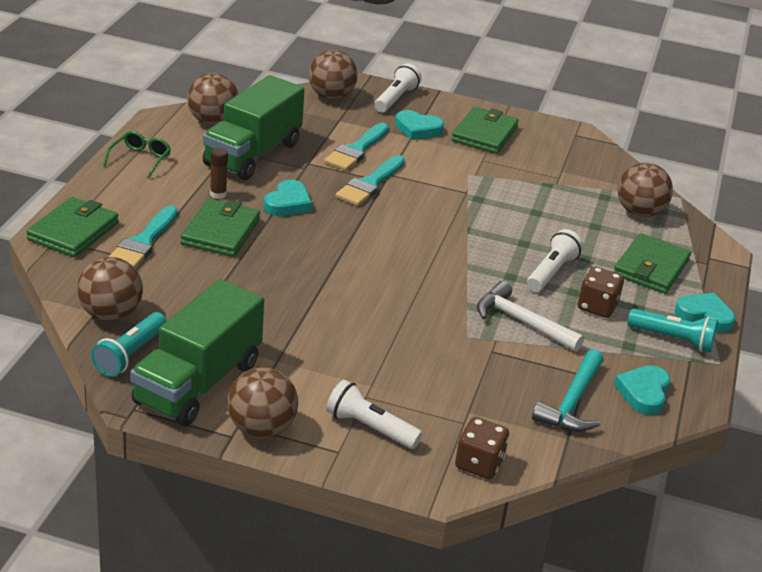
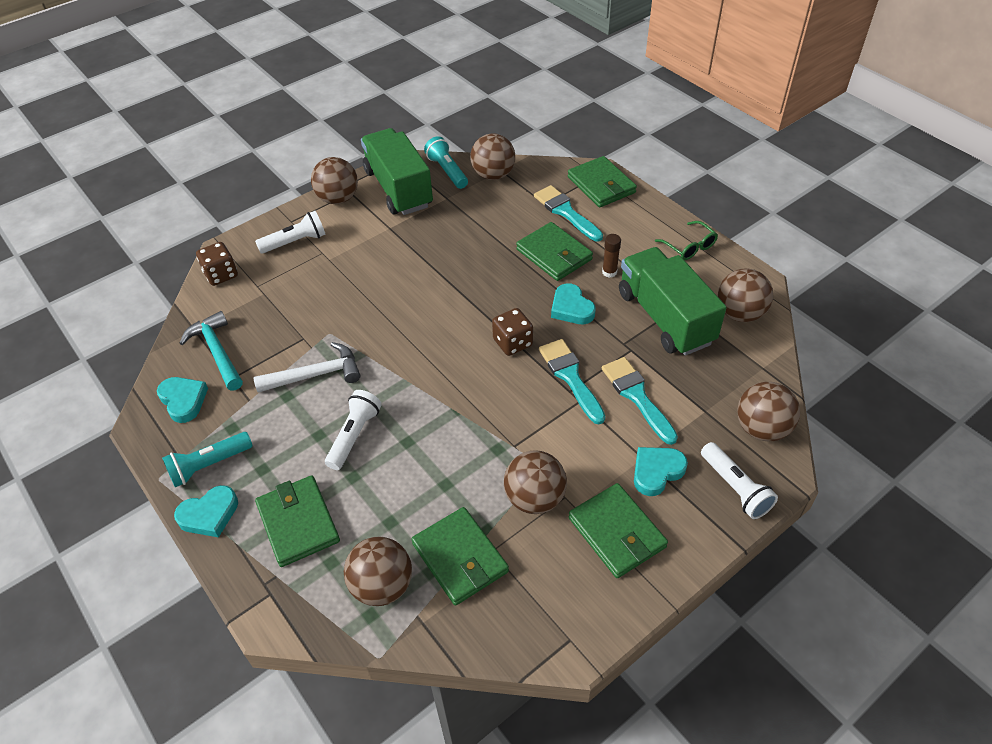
camera: 130 degrees right, 15 degrees up
white flashlight [527,229,583,292] -> white flashlight turned 135 degrees counterclockwise [325,390,382,470]
brown dice [578,266,624,318] -> brown dice moved to [492,308,533,356]
none -> green wallet [412,507,509,606]
none -> brown ball [504,450,567,514]

